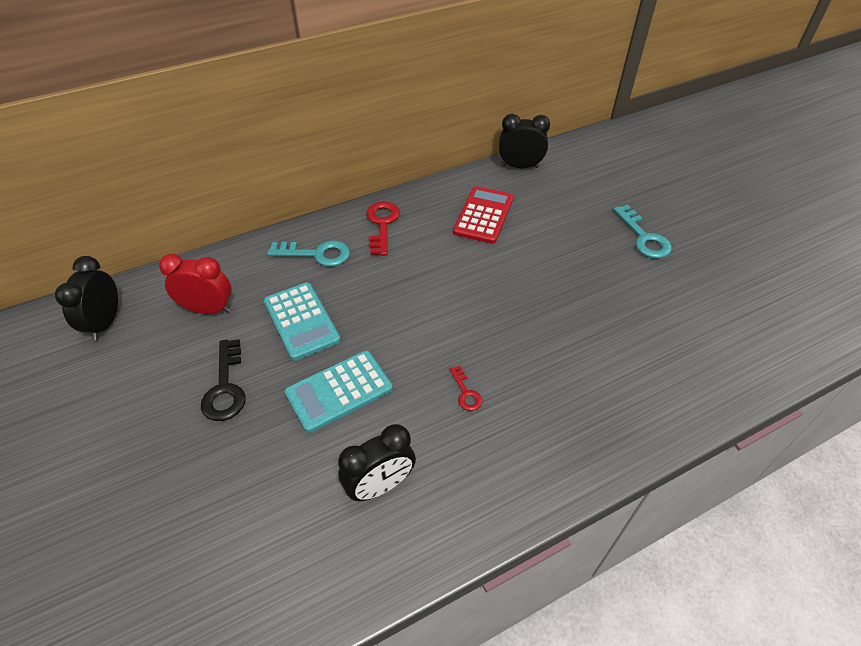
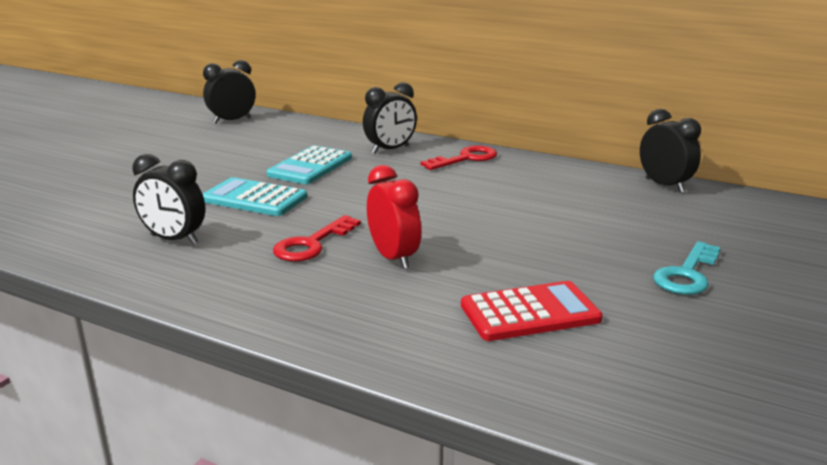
camera: 55 degrees right, 25 degrees down
red clock [159,254,232,314] -> red clock moved to [367,165,421,269]
black key [201,339,245,421] -> none
turquoise key [267,241,350,267] -> black clock [363,82,417,153]
red key [449,366,482,411] -> red key [273,215,361,261], size x1.81
red calculator [453,186,513,244] -> red calculator moved to [461,281,603,341]

